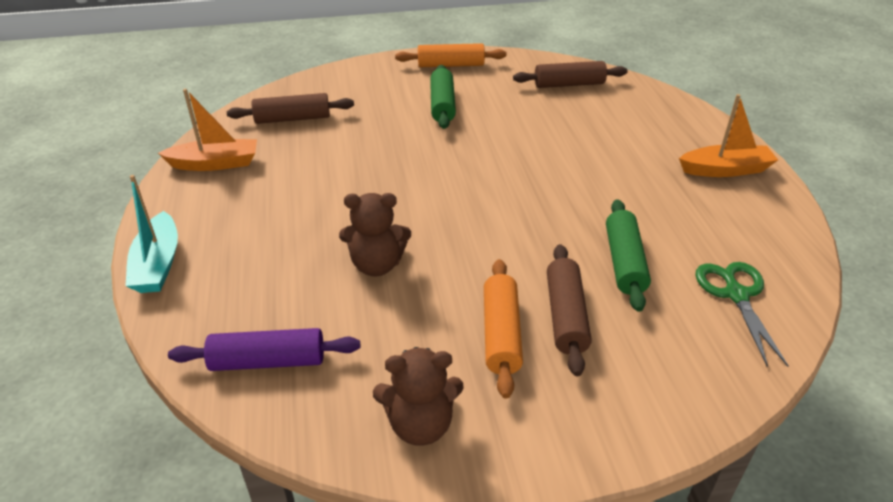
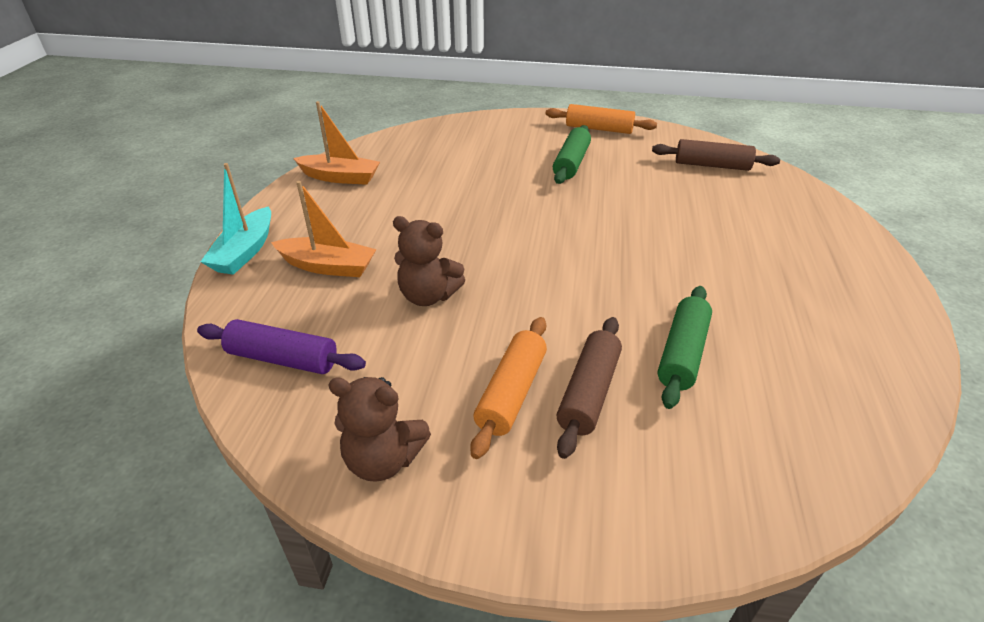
camera: 20 degrees right, 0 degrees up
brown rolling pin [227,93,354,124] -> none
orange boat [679,94,778,177] -> orange boat moved to [271,181,377,277]
green scissors [696,262,788,367] -> none

